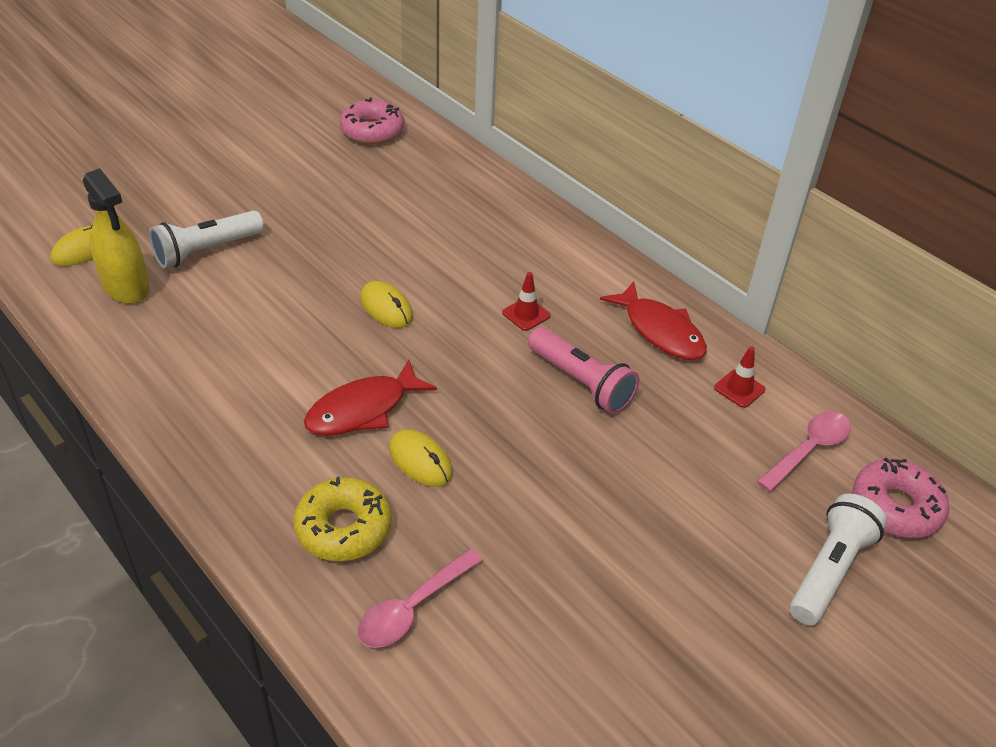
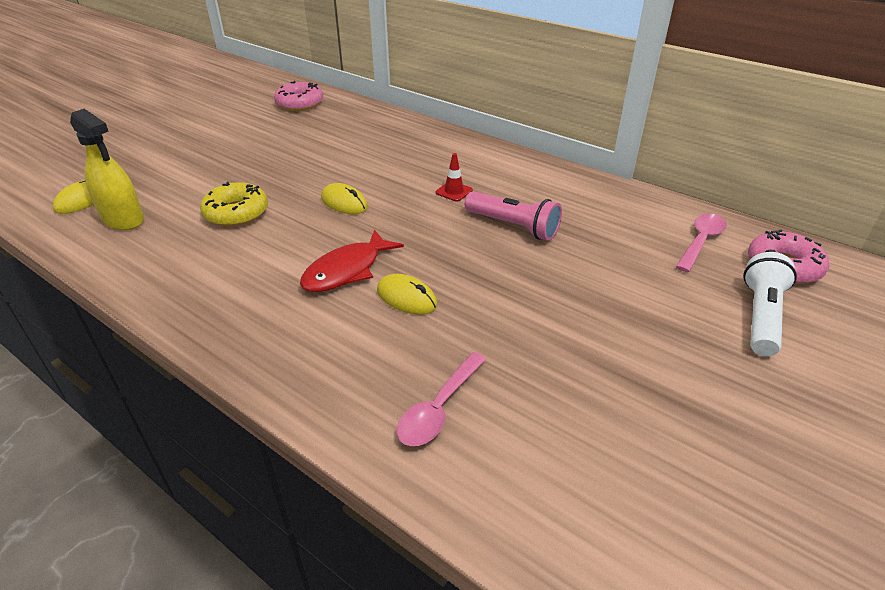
camera: 10 degrees left, 5 degrees down
white flashlight [149,211,264,269] -> none
yellow donut [294,477,392,561] -> yellow donut moved to [200,182,268,227]
red fish [600,281,707,360] -> none
red traffic cone [714,347,765,408] -> none

